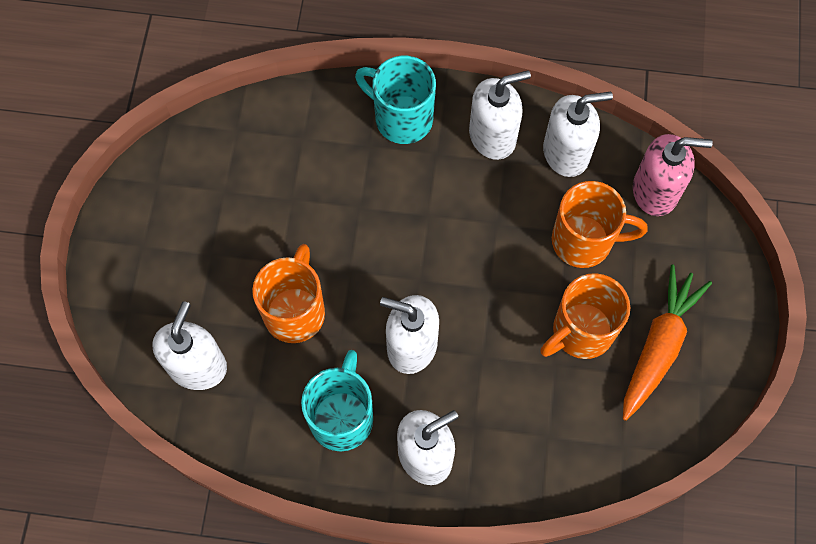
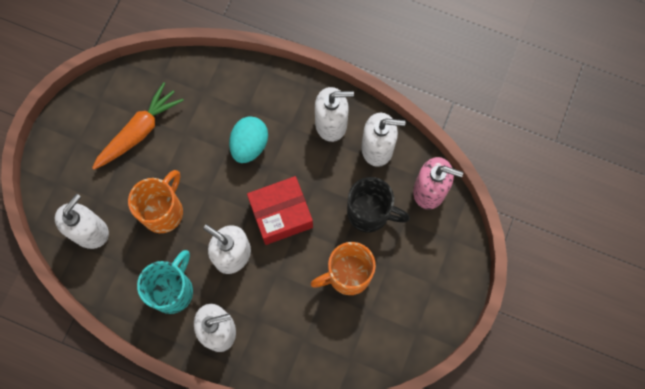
camera: 15 degrees right, 5 degrees up
turquoise mug [355,56,436,144] -> none
orange mug [552,181,647,268] -> black mug [347,177,410,232]
orange carrot [623,264,712,421] -> orange carrot moved to [92,82,184,170]
none -> turquoise egg [229,116,268,163]
none -> red box [247,176,313,245]

